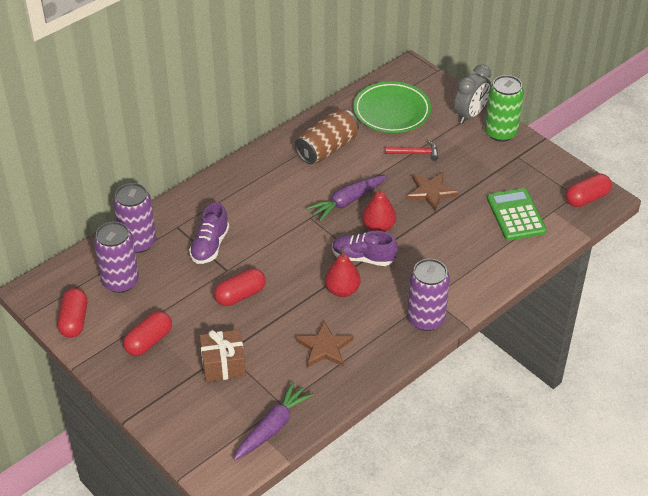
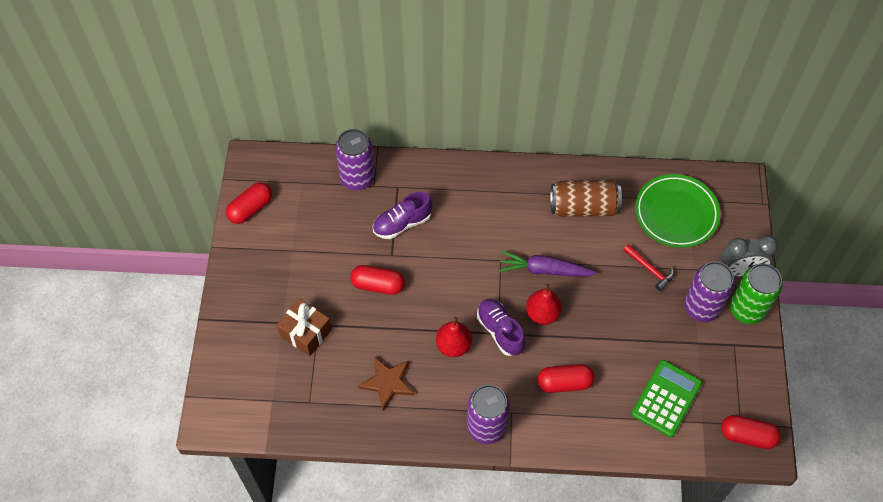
camera: 45 degrees right, 15 degrees up
purple can [94,221,139,293] -> purple can moved to [684,261,735,322]
red capsule [123,311,172,356] -> red capsule moved to [537,364,595,393]
purple carrot [234,381,314,460] -> none
brown star [407,172,459,211] -> none

